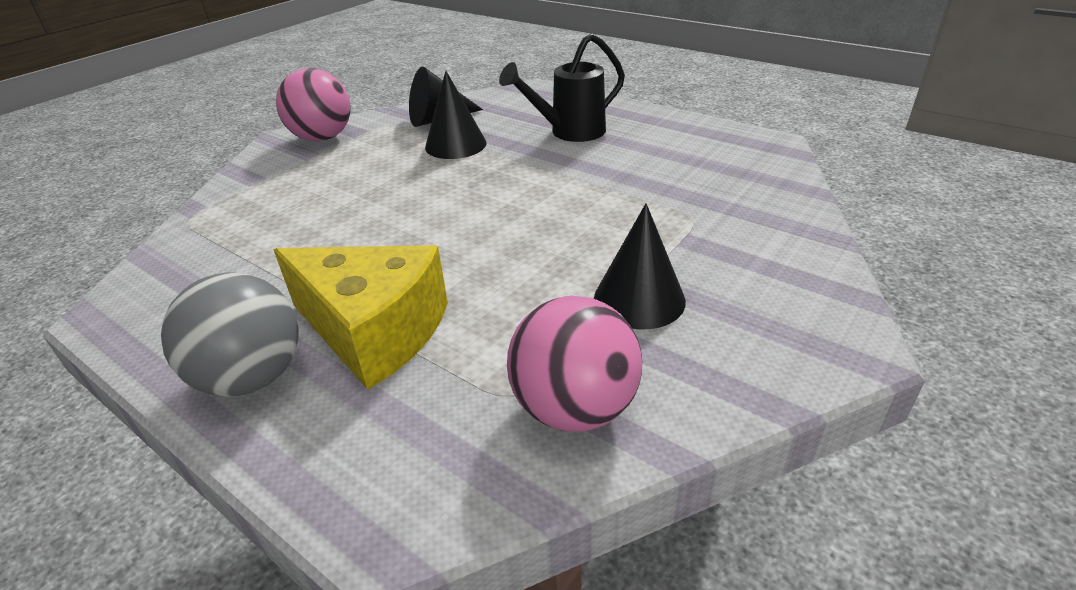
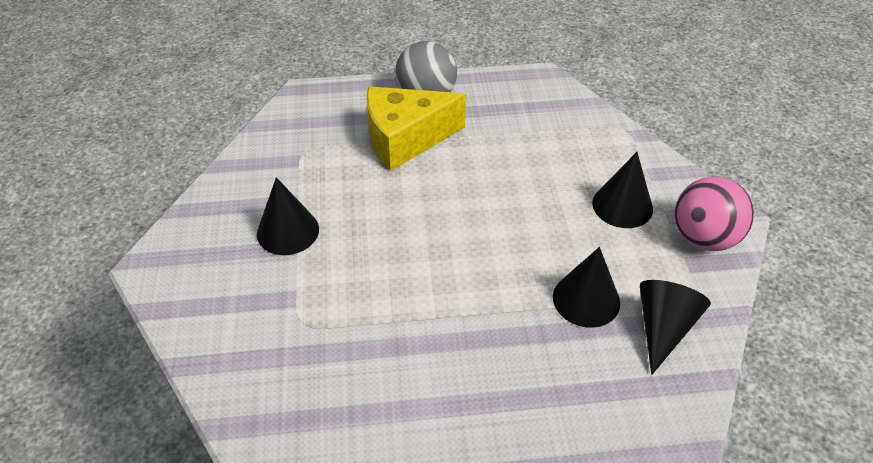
camera: 135 degrees right, 10 degrees up
black watering can [499,33,625,142] -> none
pink ball [507,296,642,432] -> none
none -> black cone [592,152,653,228]

